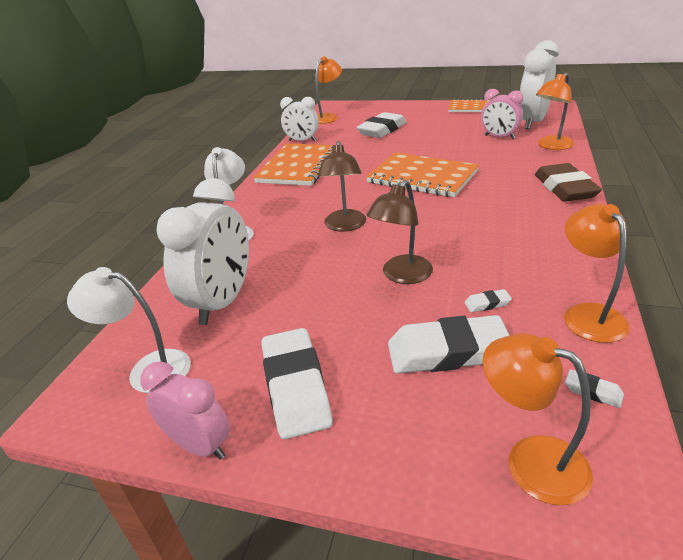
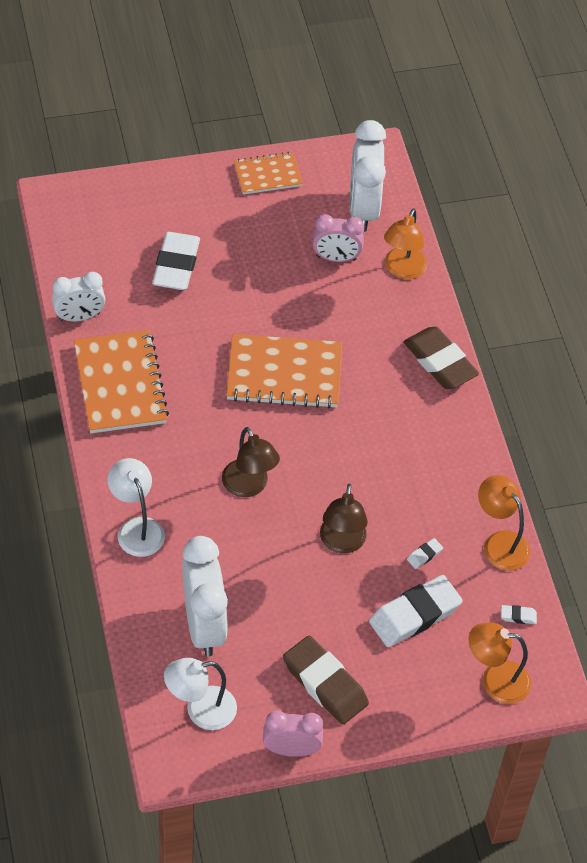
camera: 35 degrees left, 20 degrees up
white eraser [261,328,332,439] -> brown eraser [283,636,369,724]
orange lamp [315,56,342,124] -> none

